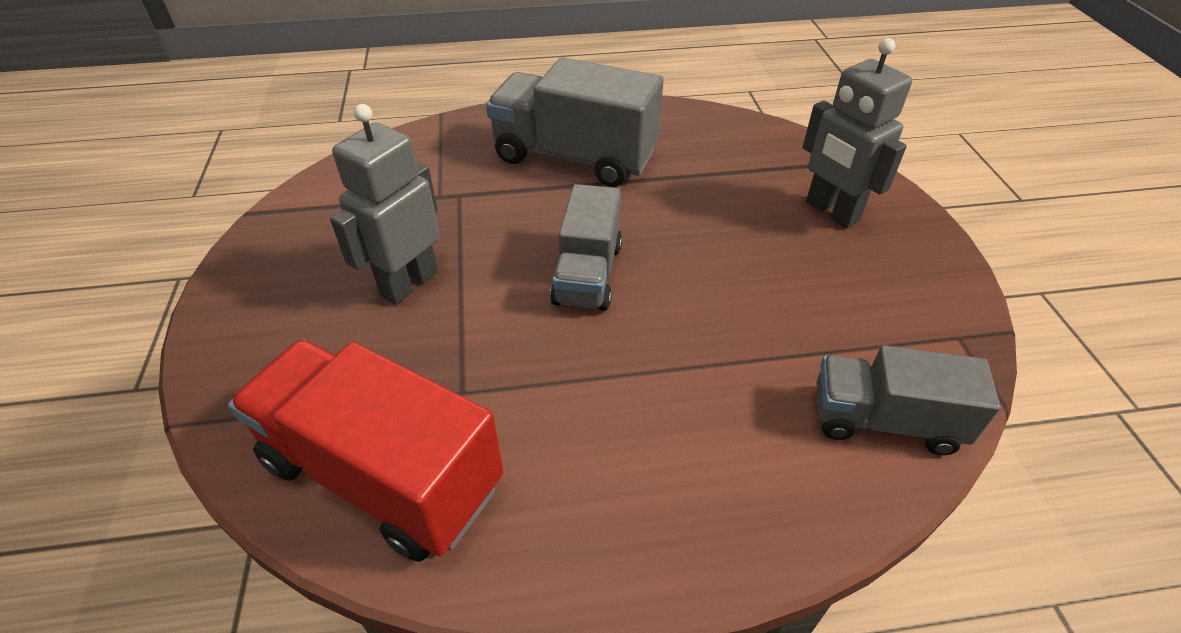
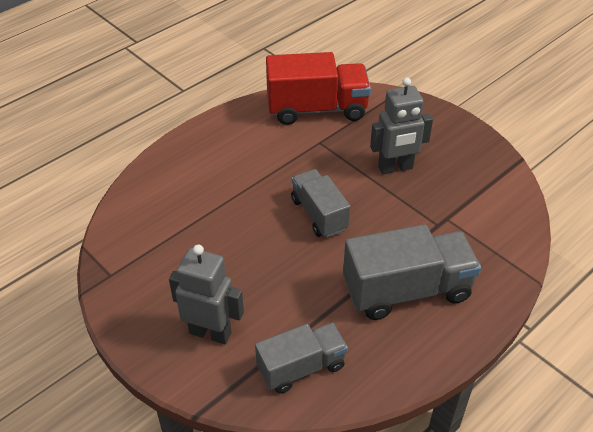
camera: 145 degrees right, 0 degrees up
grey robot [330,104,440,305] -> grey robot turned 75 degrees clockwise [370,78,433,174]
grey truck [816,345,1000,455] -> grey truck moved to [255,323,348,394]

